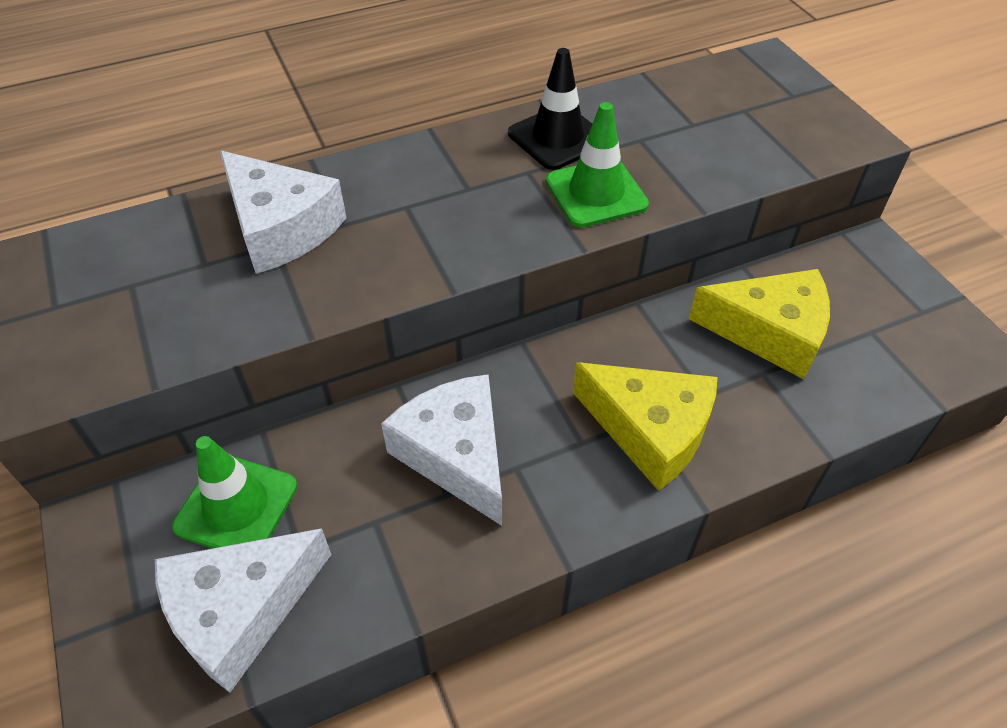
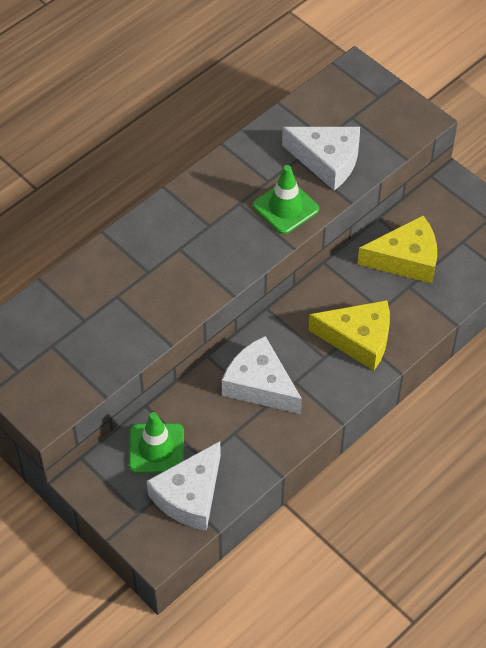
camera: 20 degrees left, 5 degrees up
white cheese [220,151,347,274] -> white cheese moved to [282,127,360,191]
black traffic cone [508,48,592,170] -> none

